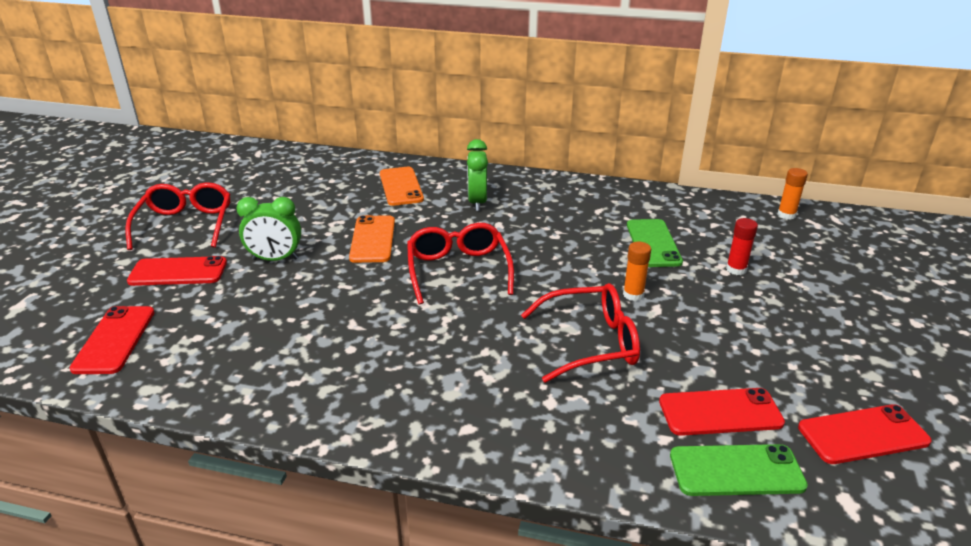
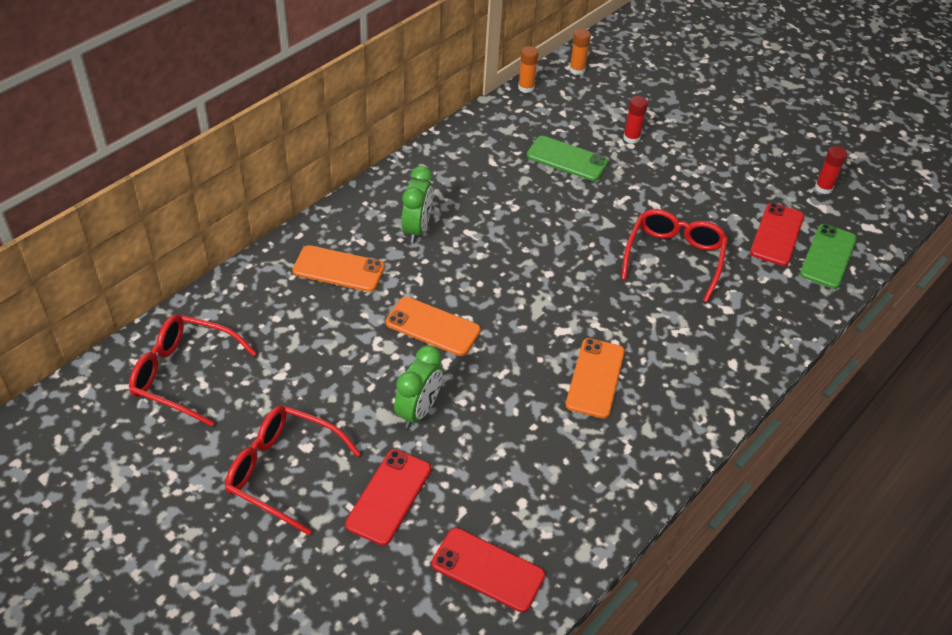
camera: 65 degrees left, 15 degrees up
red glasses [407,223,514,305] -> red glasses moved to [129,314,257,427]
green clock [467,139,488,211] -> green clock turned 105 degrees counterclockwise [402,166,433,243]
orange glue stick [623,242,651,301] -> orange glue stick moved to [518,46,538,93]
red phone [798,405,931,464] -> red glue stick [815,146,847,194]
none -> orange phone [566,338,625,419]

